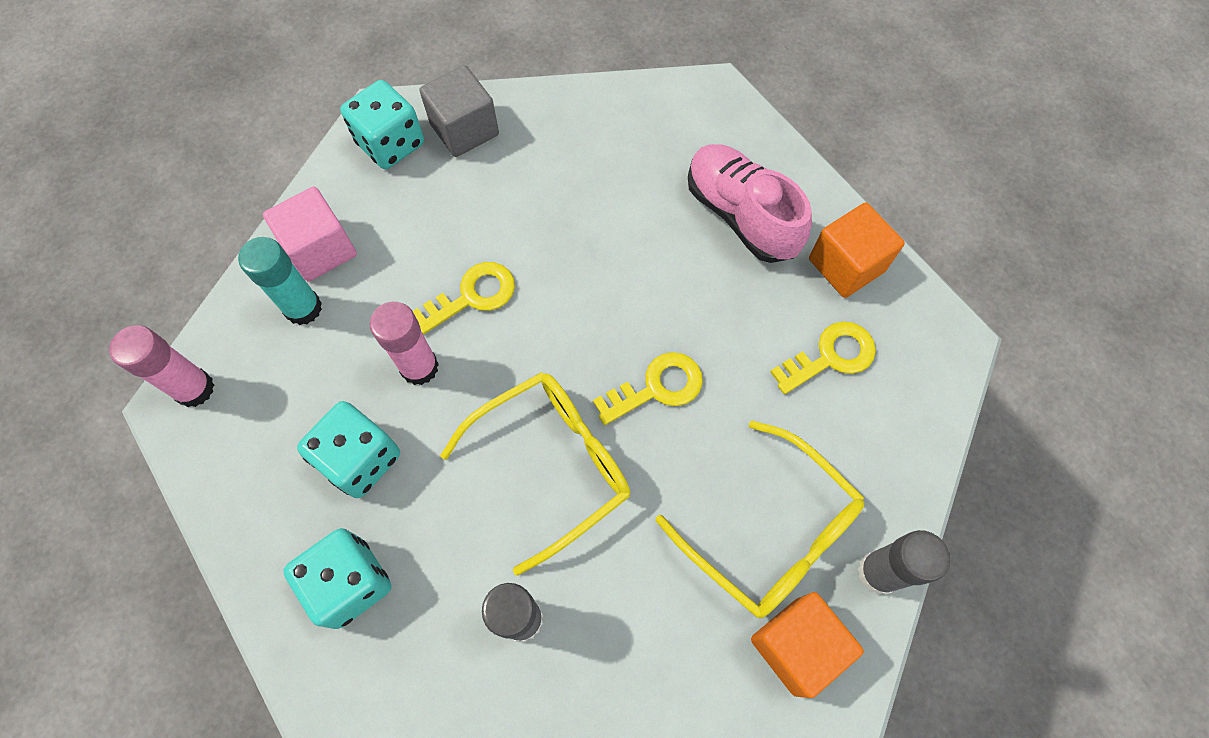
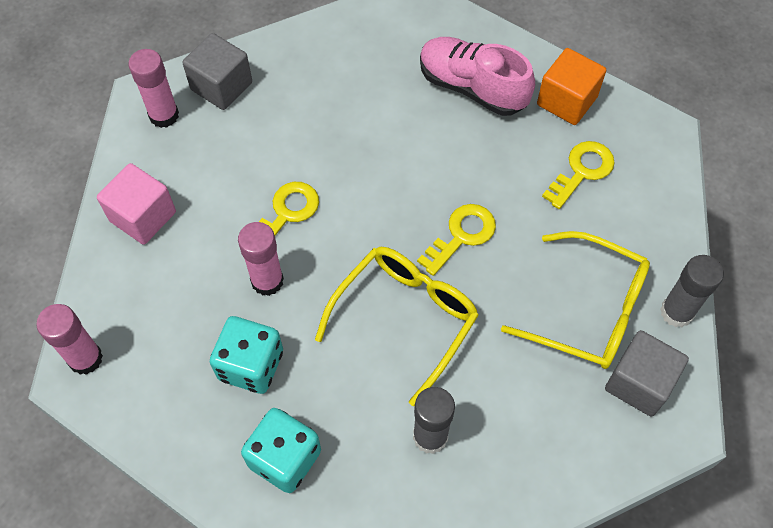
camera: 20 degrees left, 5 degrees down
turquoise glue stick [238,237,322,325] -> none
turquoise dice [340,80,424,169] -> pink glue stick [128,49,179,128]
orange cube [751,592,864,698] -> grey cube [605,330,689,417]

